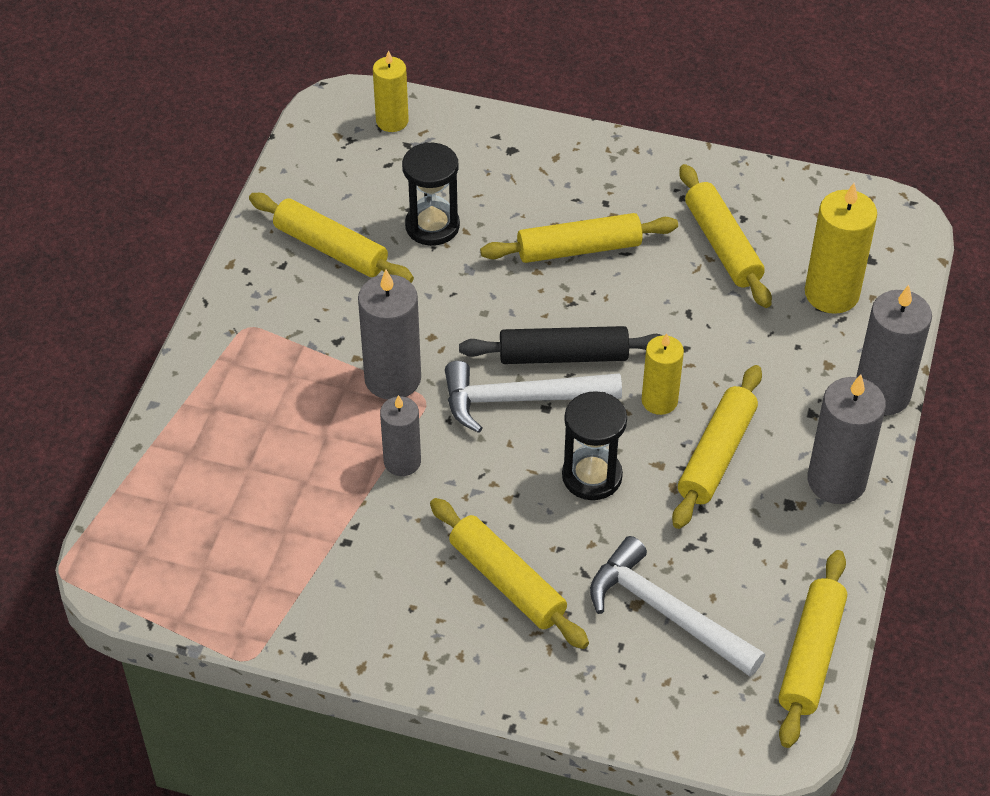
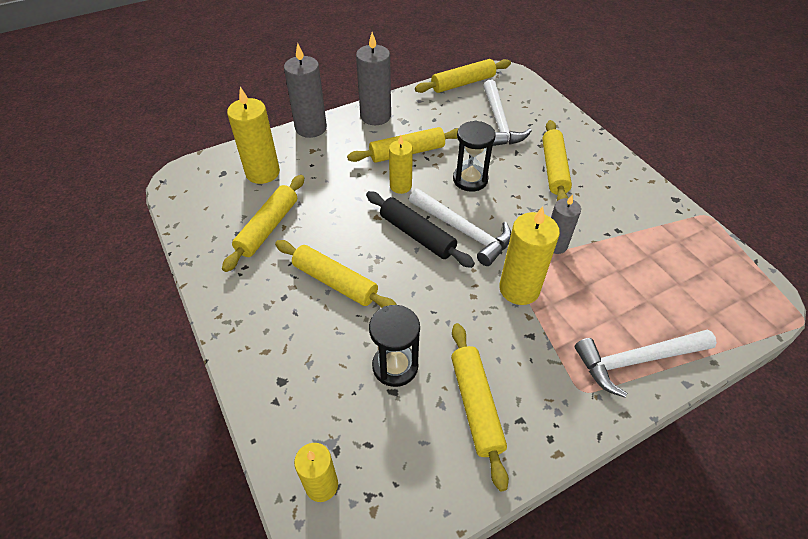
camera: 135 degrees left, 0 degrees up
grey candle [358,270,421,400] -> yellow candle [499,207,560,305]
none -> white hammer [575,329,717,398]

